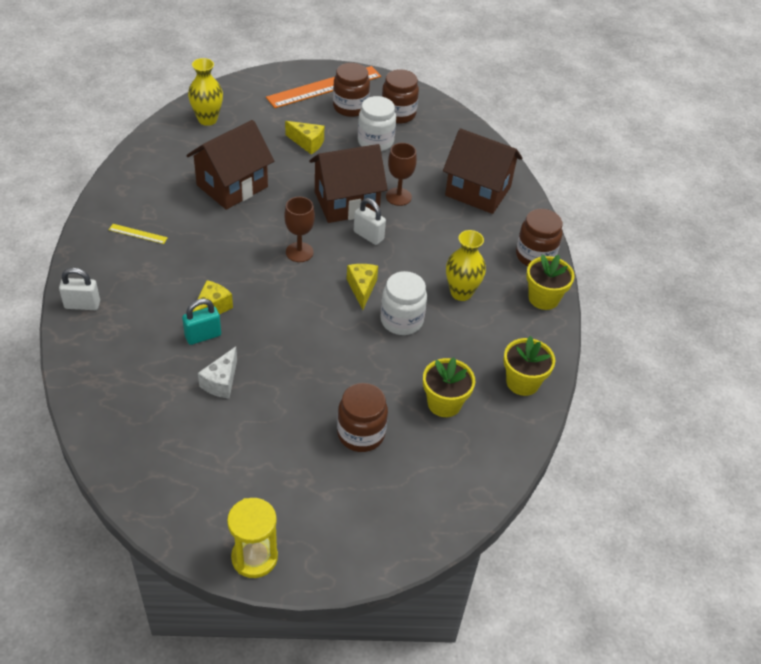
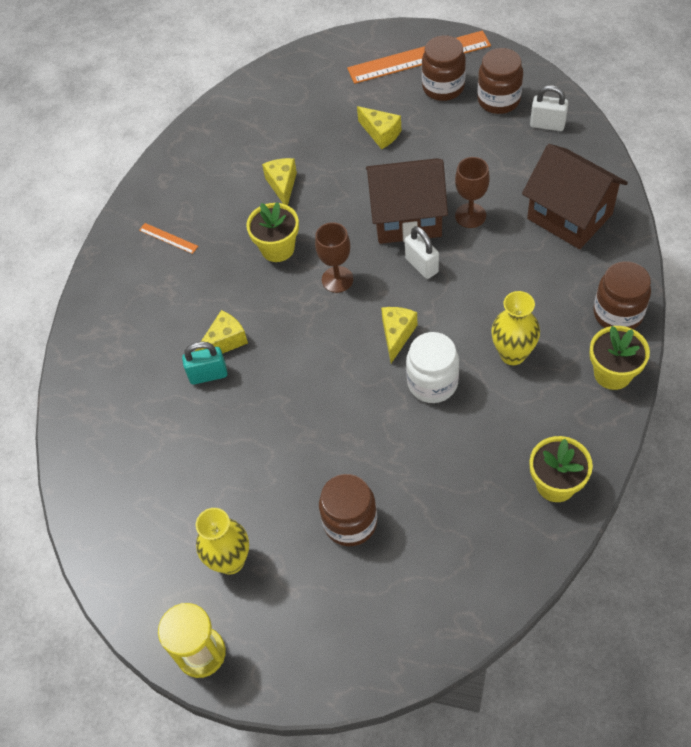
camera: 25 degrees right, 10 degrees up
white padlock [59,268,100,310] -> white padlock moved to [530,85,568,131]
yellow ruler [109,224,168,244] -> orange ruler [139,223,198,254]
brown house [186,120,274,210] -> yellow cheese [262,158,297,205]
yellow vase [188,58,223,126] -> yellow vase moved to [196,508,249,575]
white cheese [198,347,237,399] -> none
white jar [358,96,396,151] -> none
yellow flower pot [423,357,475,417] -> yellow flower pot moved to [246,202,299,262]

